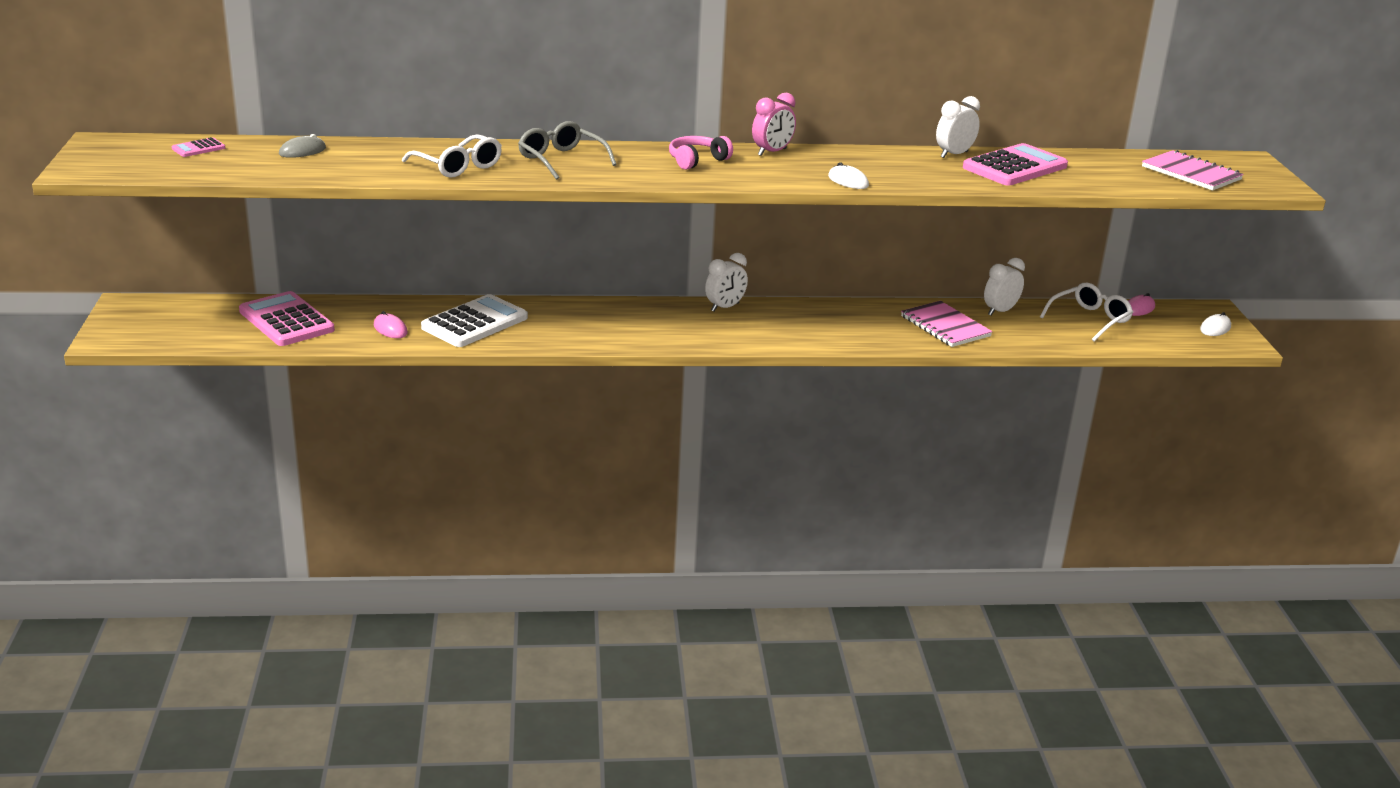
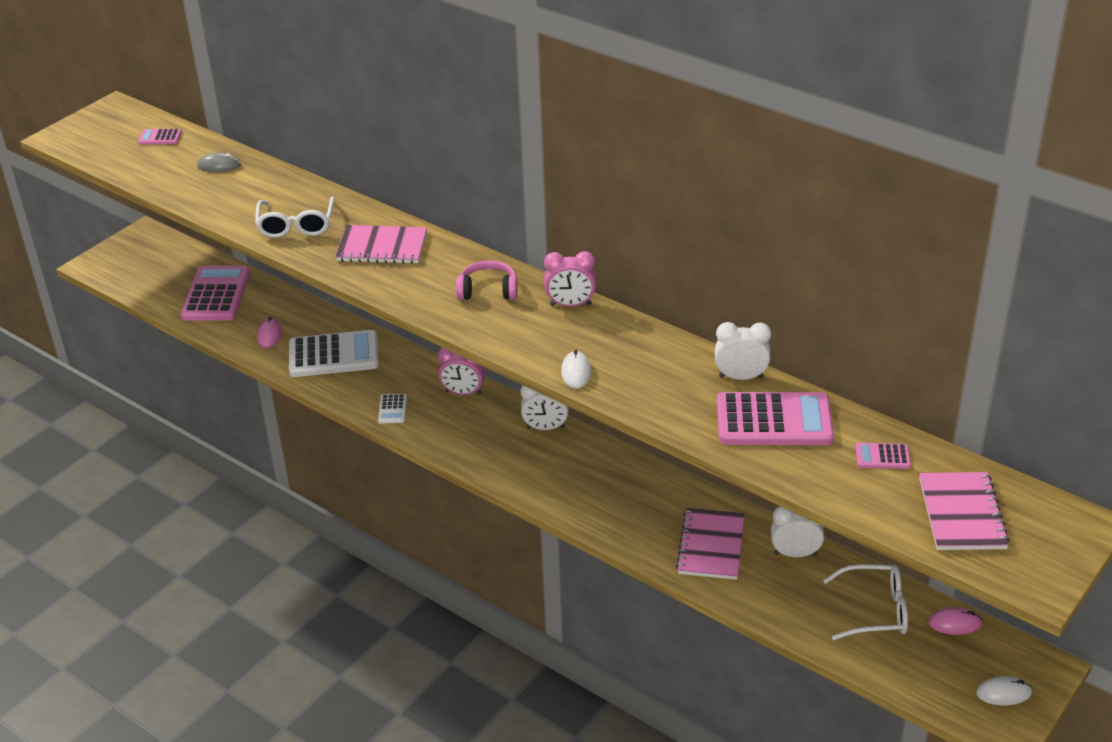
camera: 45 degrees right, 10 degrees up
grey glasses [518,121,617,180] -> pink notebook [335,225,427,264]
none -> white calculator [378,394,407,424]
none -> pink clock [438,347,485,395]
none -> pink calculator [855,443,911,469]

